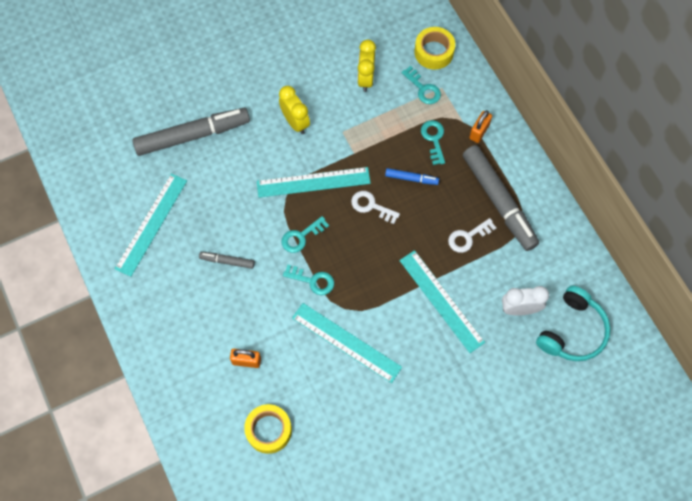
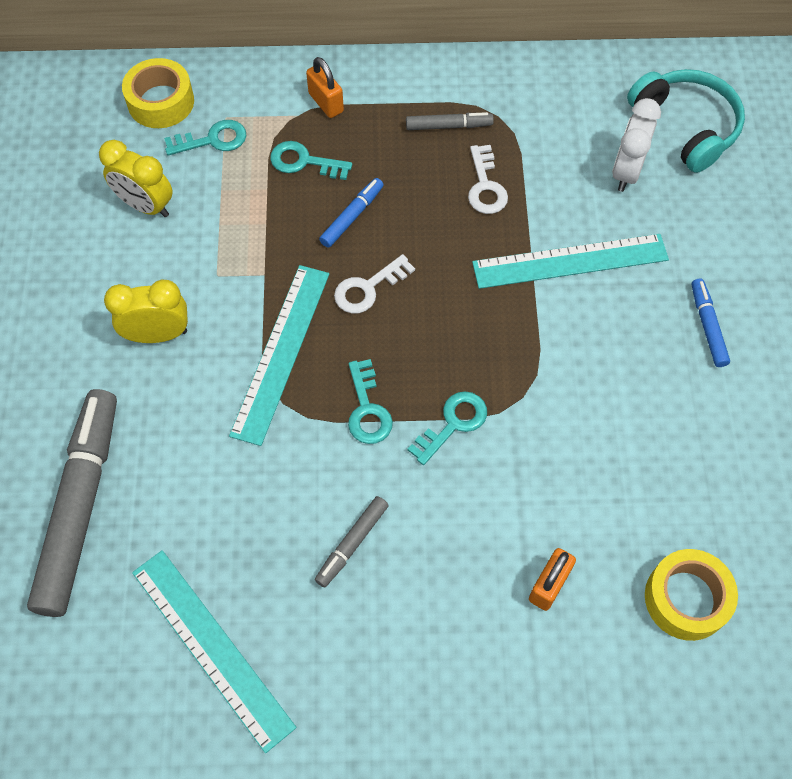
camera: 65 degrees left, 5 degrees down
turquoise ruler [292,303,402,383] -> none
grey marker [463,145,539,251] -> grey marker [406,112,494,130], size x0.45
none -> blue marker [691,279,730,367]

